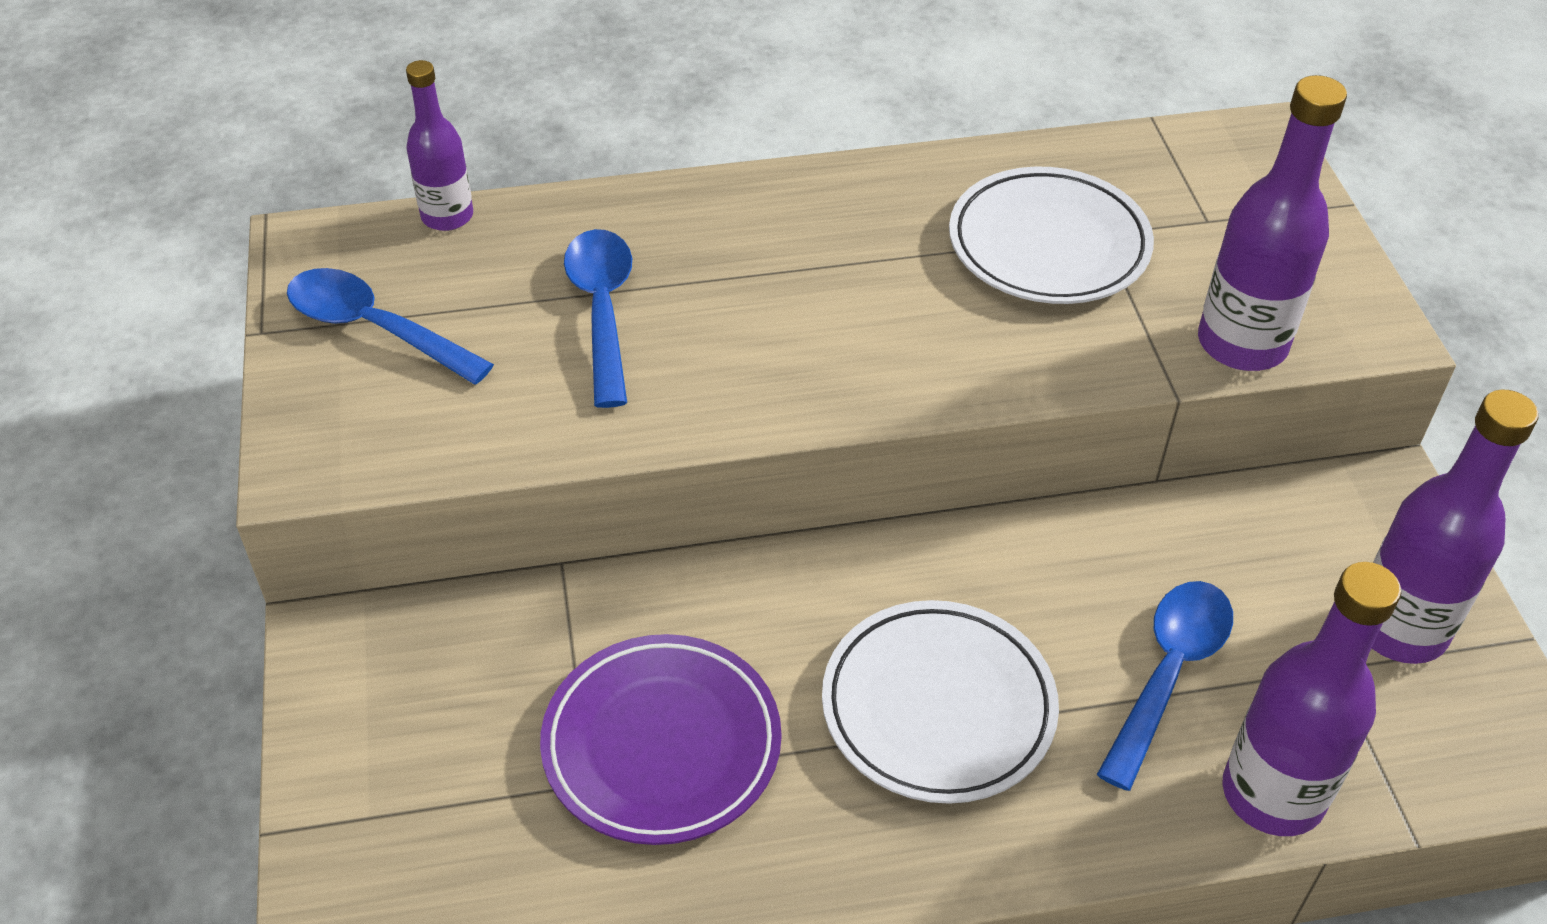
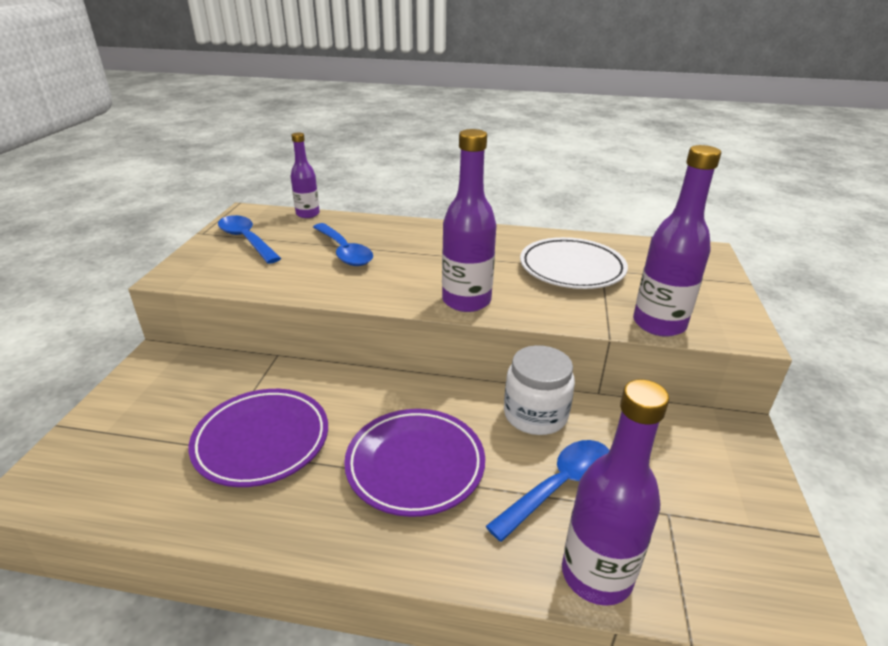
camera: 20 degrees right, 15 degrees down
blue spoon [564,229,632,408] -> blue spoon turned 135 degrees clockwise [313,223,373,266]
white plate [822,600,1059,804] -> purple plate [344,409,485,517]
purple bottle [1372,390,1538,664] -> purple bottle moved to [442,129,497,312]
none -> white jar [504,345,575,435]

